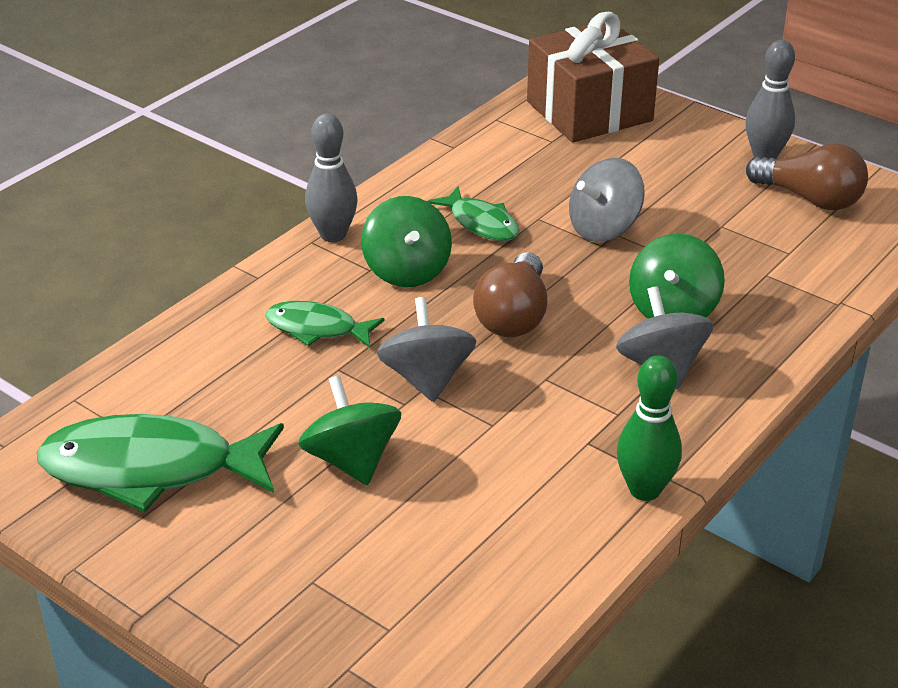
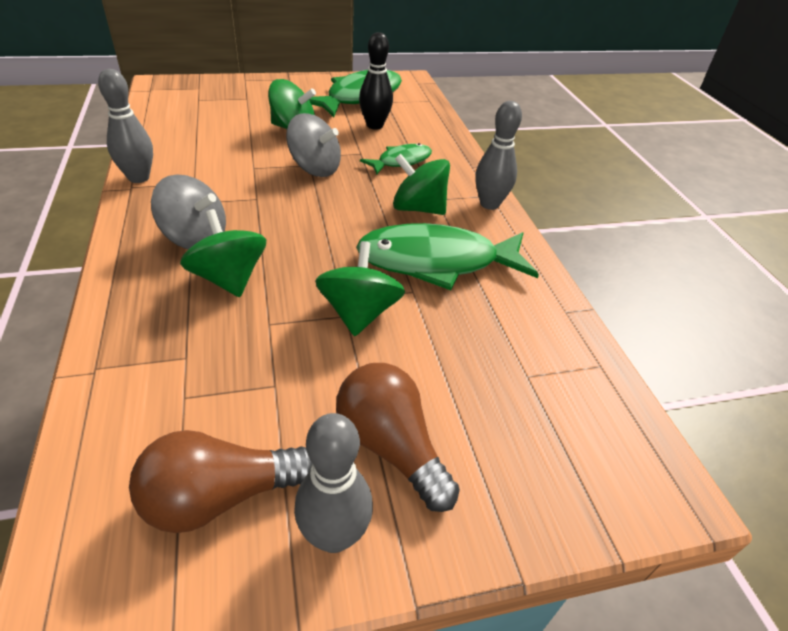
camera: 125 degrees right, 5 degrees up
green fish [427,186,519,241] -> green fish [356,223,539,290], size x1.84
brown light bulb [473,252,547,337] -> brown light bulb moved to [336,363,460,512]
brown gift [527,12,659,143] -> none
grey spinning top [569,158,645,242] -> green spinning top [315,241,405,336]
green bowling pin [617,356,682,501] -> grey bowling pin [98,69,153,183]
none -> black bowling pin [359,32,393,130]

